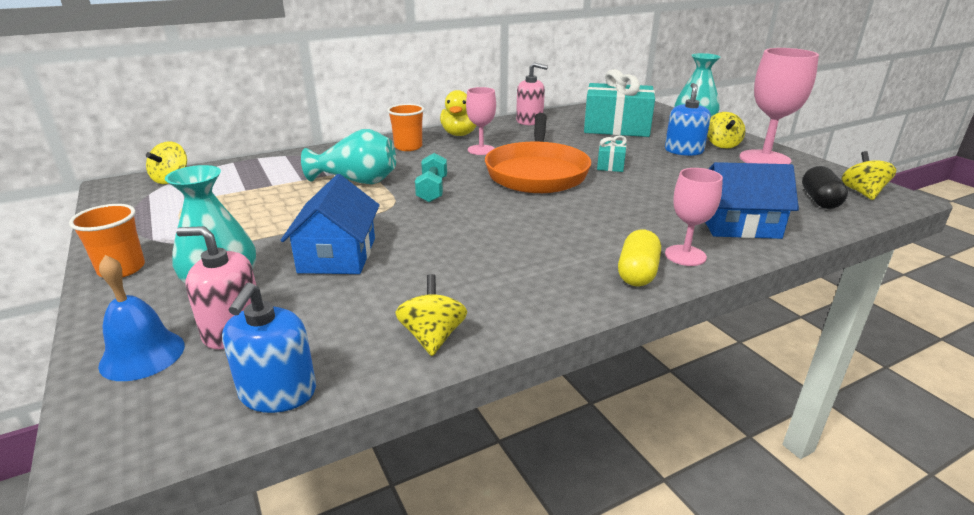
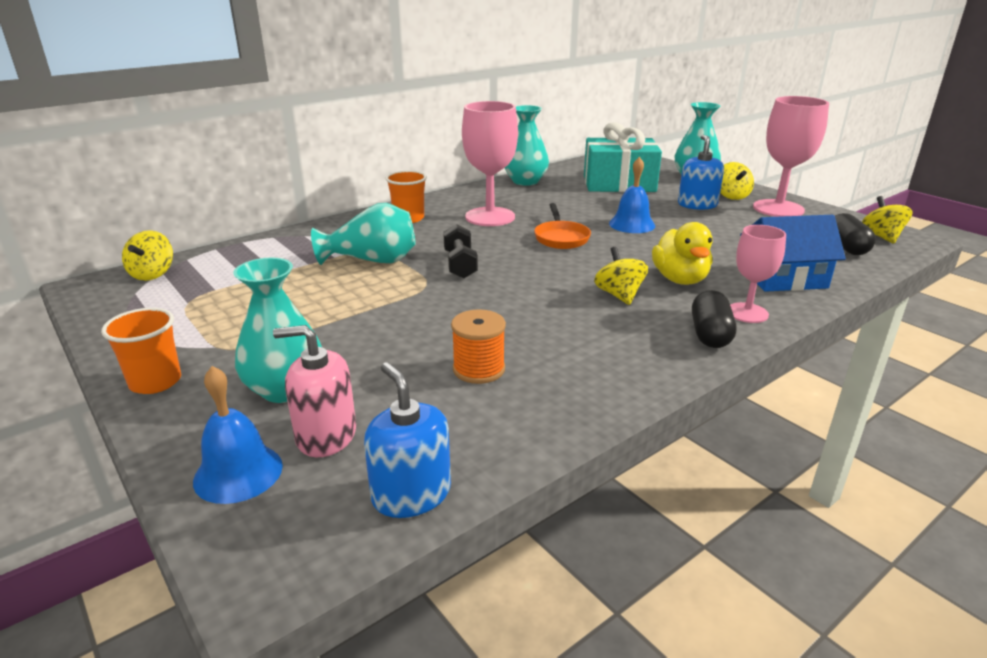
camera: 10 degrees left, 0 degrees up
blue soap dispenser [222,283,316,413] -> blue soap dispenser turned 150 degrees clockwise [364,362,451,518]
blue house [280,174,380,274] -> none
yellow spinning top [396,274,467,356] -> yellow spinning top moved to [594,247,648,305]
turquoise dumbbell [415,153,447,203] -> black dumbbell [443,224,478,279]
yellow duck [440,90,477,136] -> yellow duck moved to [652,222,712,285]
pink goblet [466,87,496,155] -> pink goblet [462,101,518,226], size x1.67
orange pan [485,113,591,193] -> orange pan [534,203,591,249], size x0.51
pink soap dispenser [516,62,548,125] -> turquoise vase [505,105,549,186]
turquoise gift [597,135,627,172] -> blue bell [609,157,655,233]
yellow capsule [618,230,661,286] -> black capsule [692,290,736,348]
none -> orange spool [451,309,506,384]

